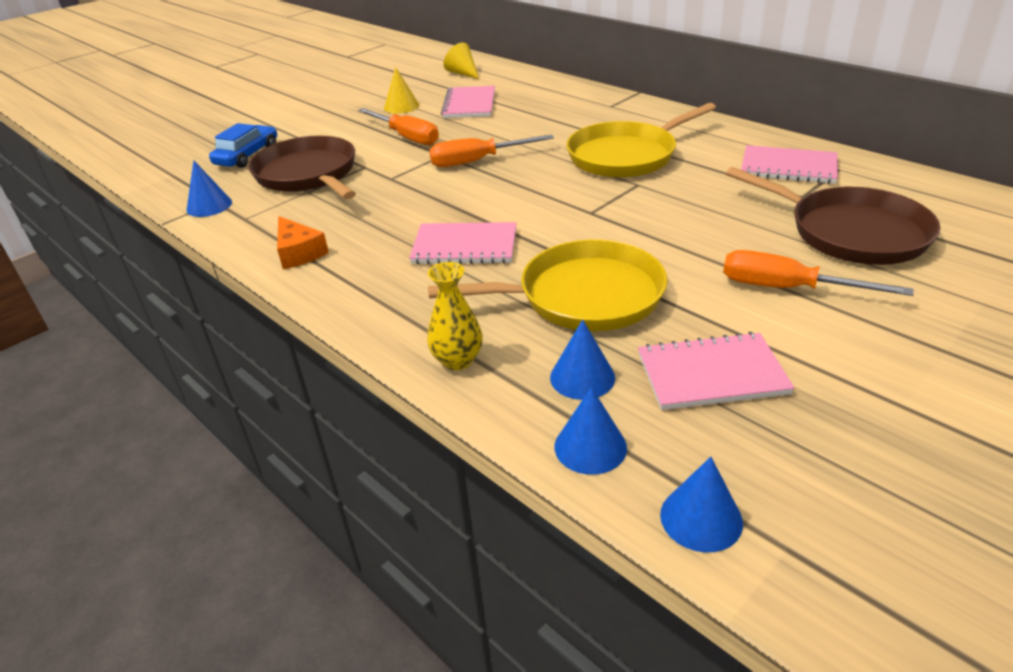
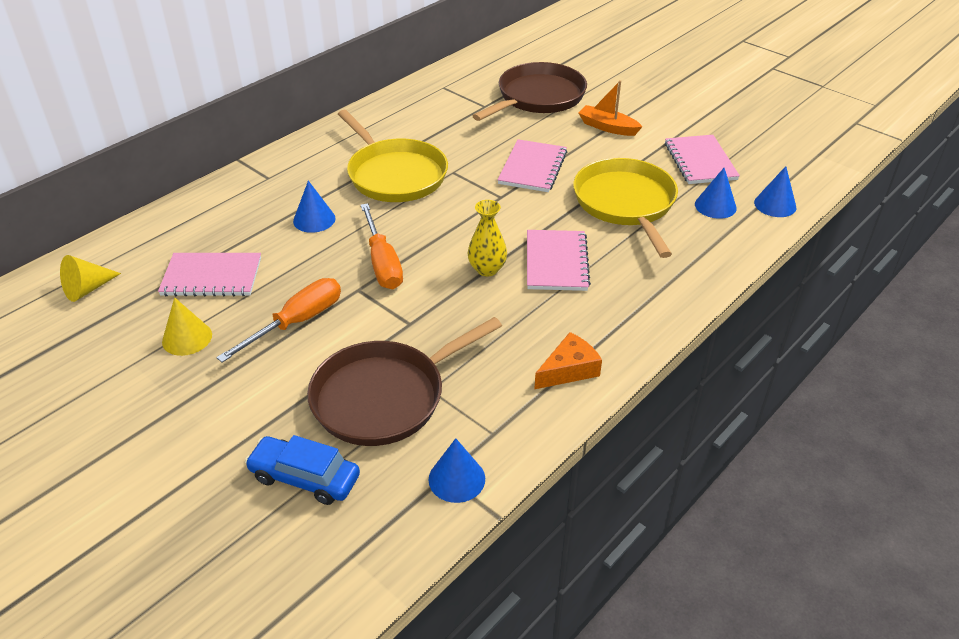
camera: 95 degrees left, 5 degrees up
yellow vase [427,262,482,370] -> yellow vase moved to [468,200,507,277]
blue cone [660,457,743,552] -> blue cone moved to [293,181,336,233]
orange screwdriver [723,250,914,296] -> orange boat [578,80,642,136]
pink notebook [741,145,838,184] -> pink notebook moved to [498,139,567,192]

